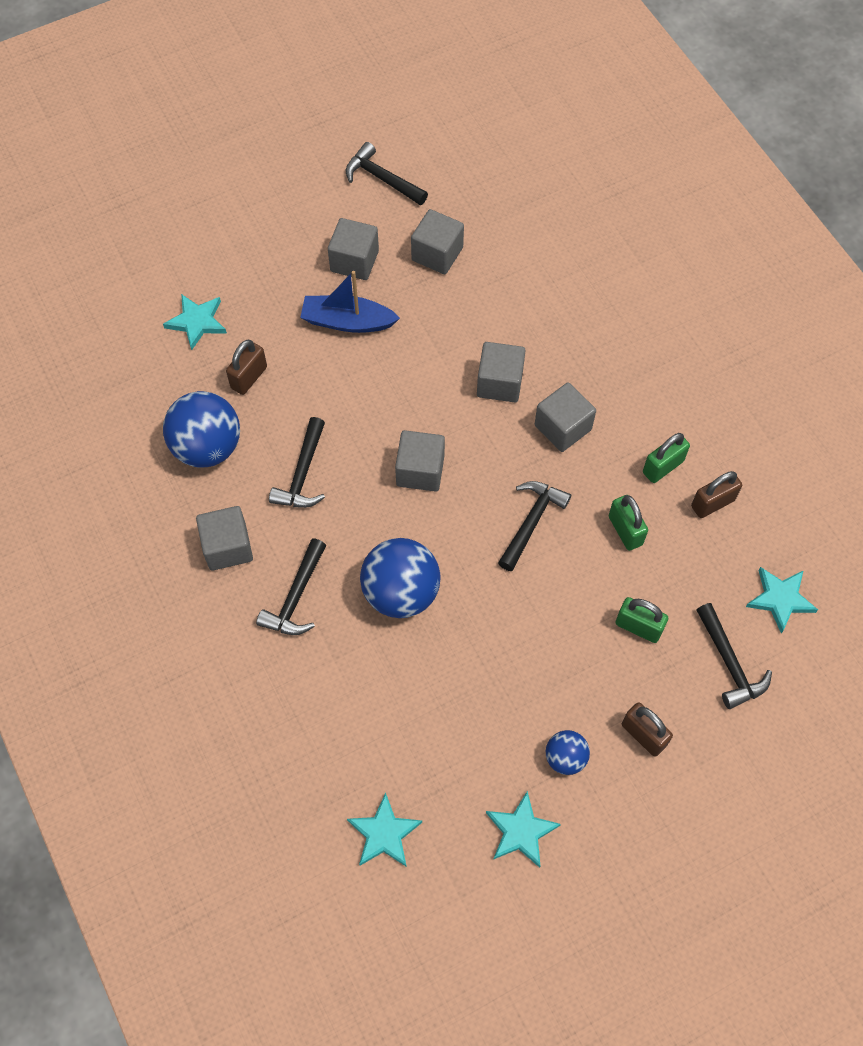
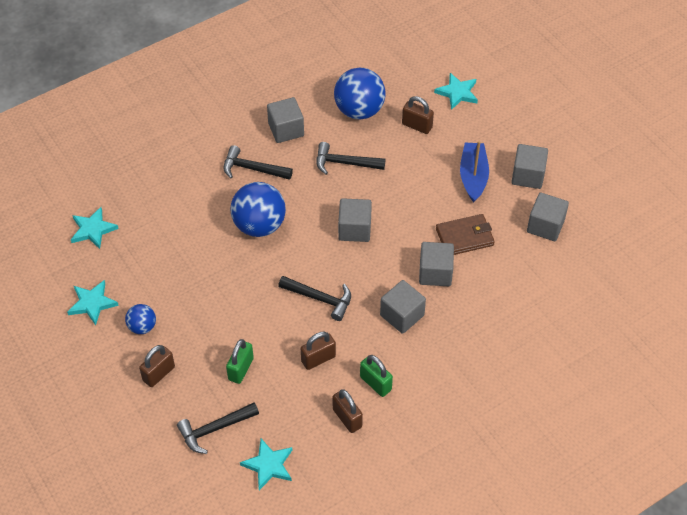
camera: 85 degrees right, 10 degrees down
black hammer [346,142,428,205] -> none
green padlock [609,495,648,551] -> brown padlock [301,332,336,370]
none -> brown wallet [436,214,495,255]

